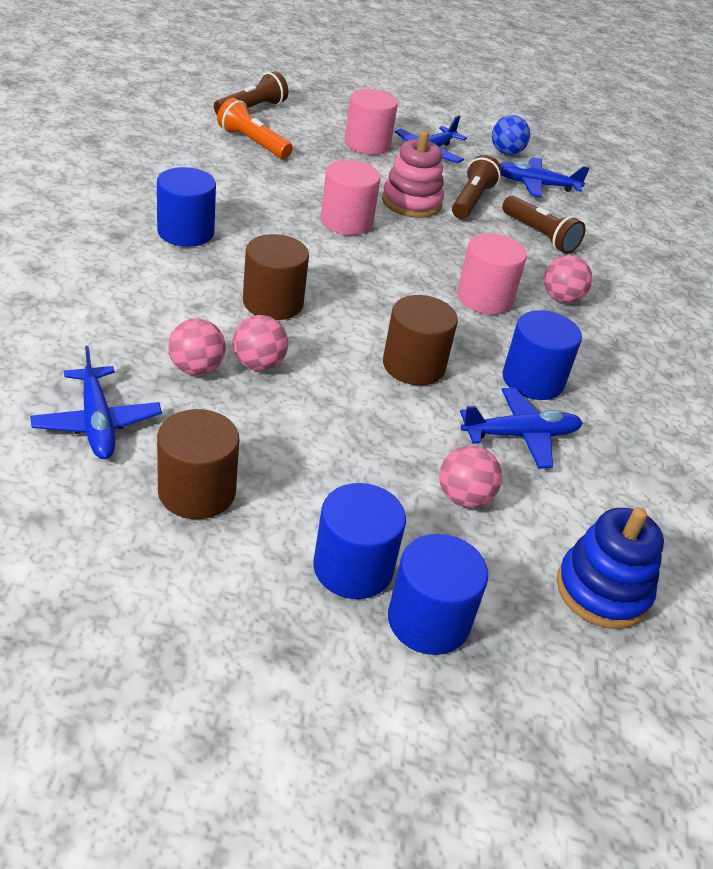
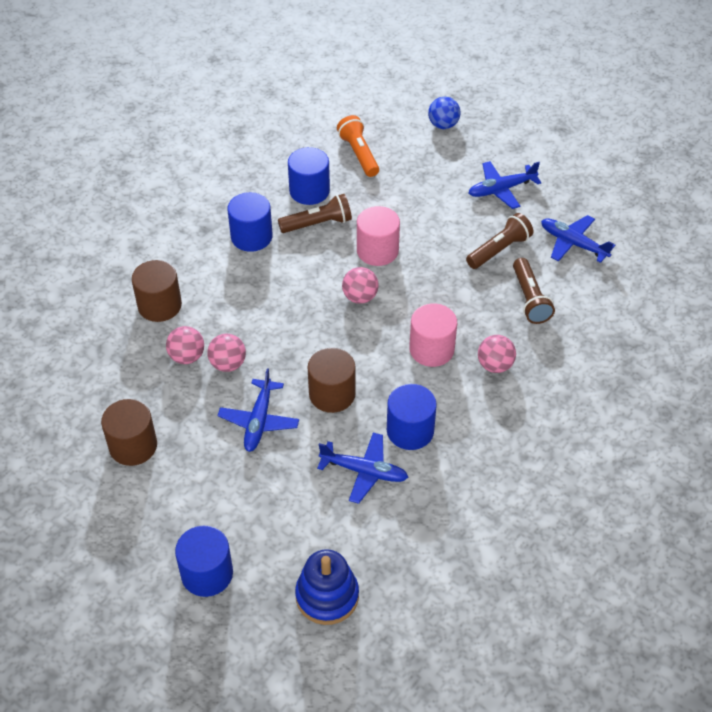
camera: 35 degrees right, 10 degrees up
blue plane [30,346,162,459] -> blue plane moved to [218,368,299,452]
brown flashlight [214,71,288,115] -> brown flashlight moved to [278,194,352,233]
brown cylinder [243,234,309,320] -> brown cylinder moved to [132,260,182,322]
blue cylinder [313,483,406,599] -> blue cylinder moved to [288,147,330,205]
pink cylinder [345,89,398,154] -> none
pink stacking toy [382,131,444,218] -> none
pink ball [439,445,502,508] -> pink ball moved to [342,267,379,304]
blue ball [492,115,530,155] -> blue ball moved to [428,96,461,129]

